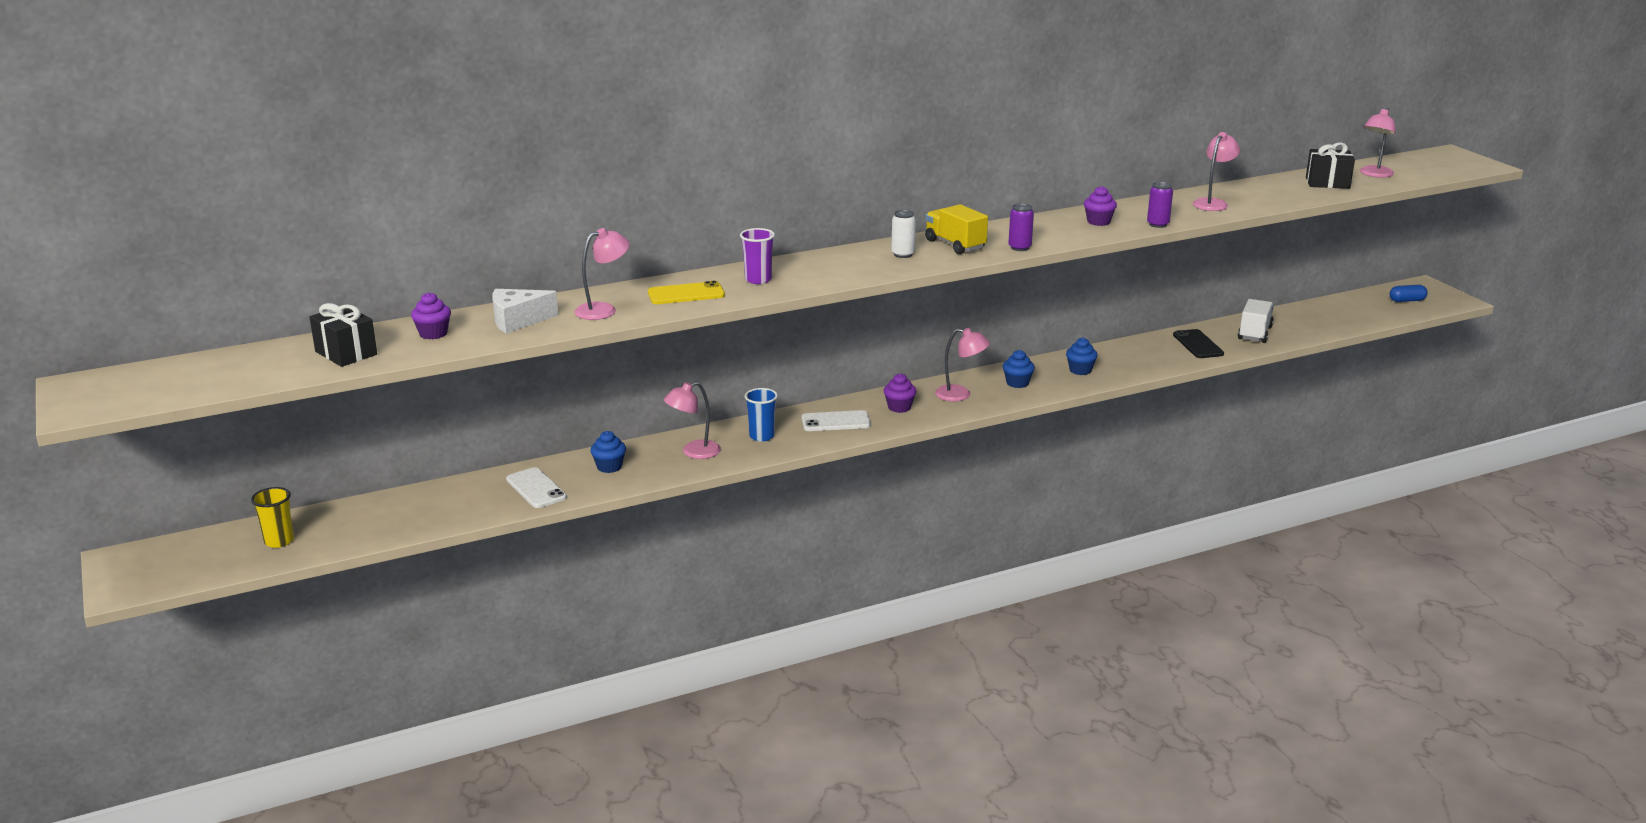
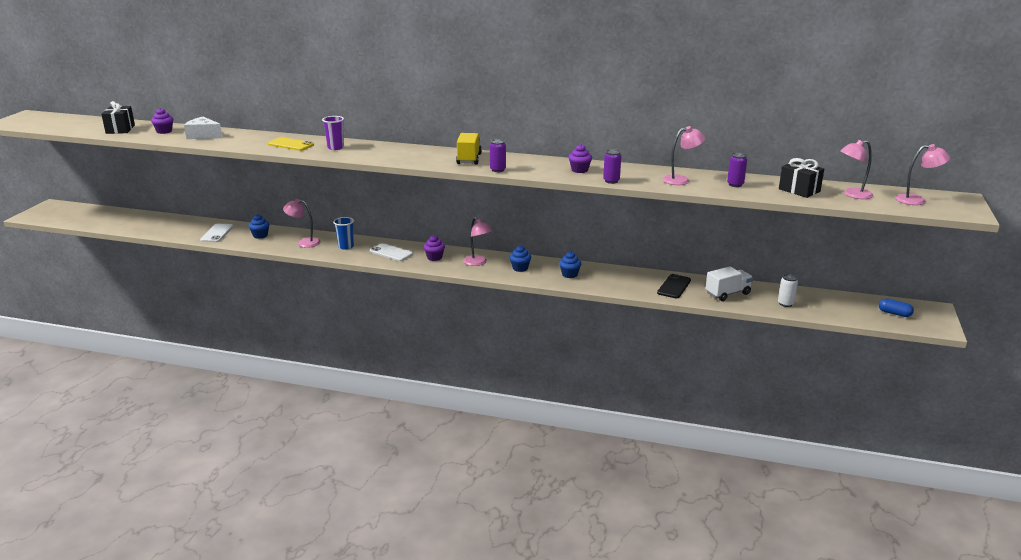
camera: 40 degrees right, 0 degrees up
yellow cup [251,487,294,548] -> none
pink lamp [575,228,630,320] -> pink lamp moved to [895,144,950,205]
white can [891,210,916,258] -> white can moved to [778,274,798,307]
none -> purple can [727,153,747,187]

